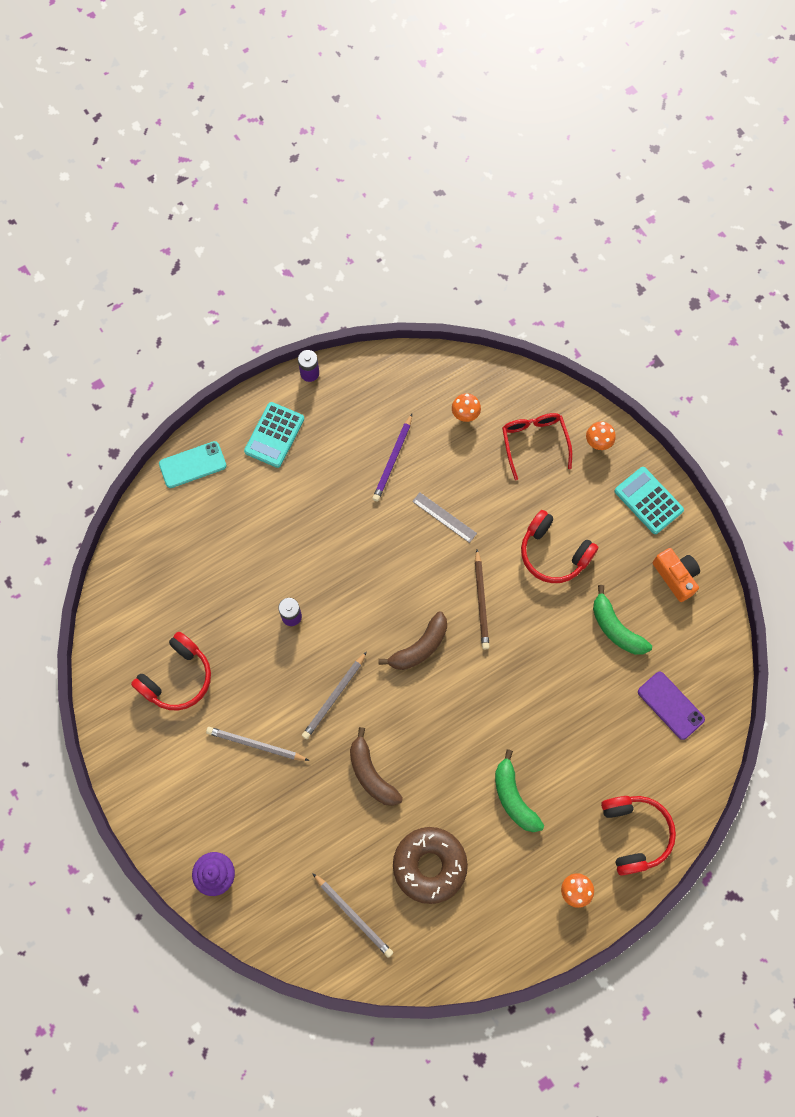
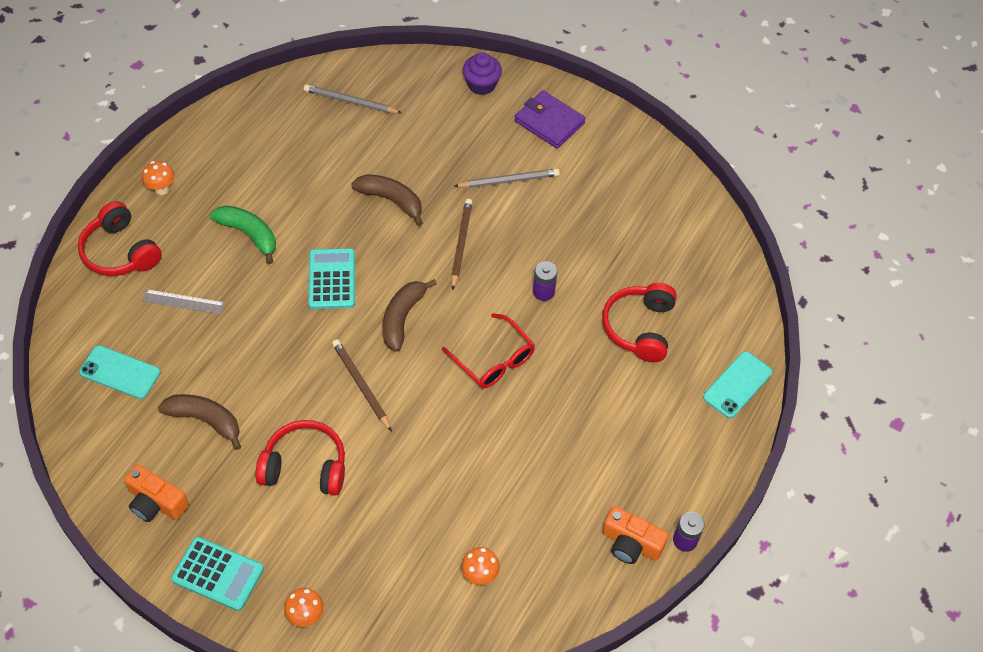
camera: 150 degrees right, 15 degrees down
red headphones [131,632,211,711] -> red headphones moved to [602,283,677,362]
turquoise calculator [244,402,304,468] -> turquoise calculator moved to [308,248,355,309]
grey pencil [302,652,367,739] -> brown pencil [451,199,472,290]
purple pencil [372,414,412,502] -> none
brown donut [393,827,468,904] -> none
grey ruler [412,492,477,543] -> grey ruler moved to [142,289,225,315]
red glasses [502,413,572,480] -> red glasses moved to [442,313,535,389]
green banana [593,585,652,655] -> brown banana [158,394,241,450]
purple phone [638,672,705,740] -> turquoise phone [79,345,160,399]
none -> purple wallet [515,90,586,149]
none -> orange camera [602,506,669,564]

